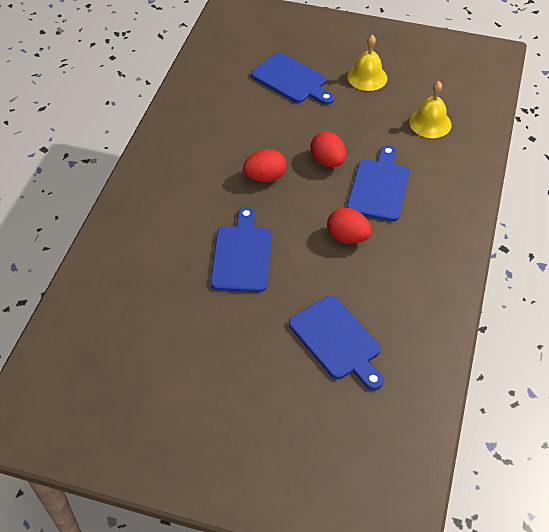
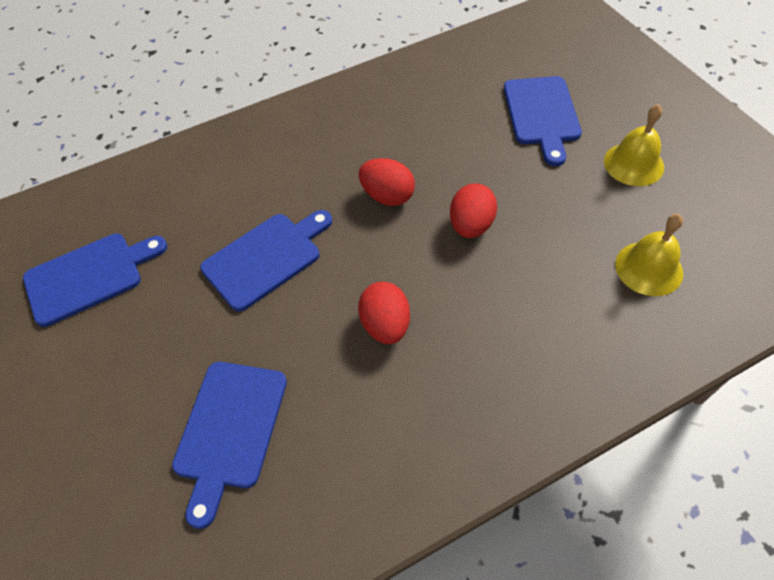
camera: 50 degrees right, 5 degrees up
blue cutting board [347,145,410,222] -> blue cutting board moved to [23,233,167,327]

